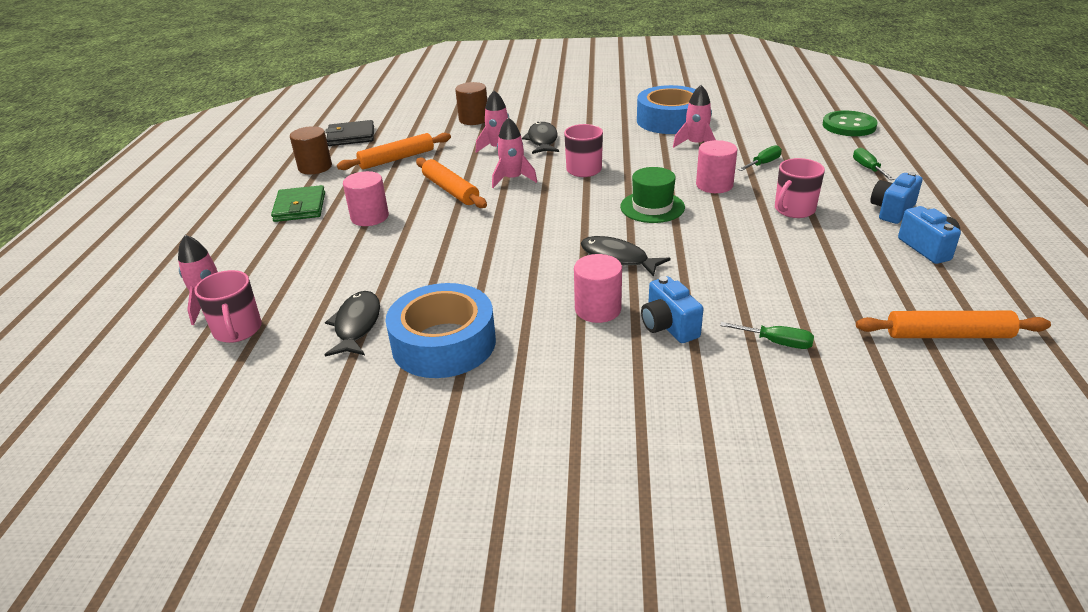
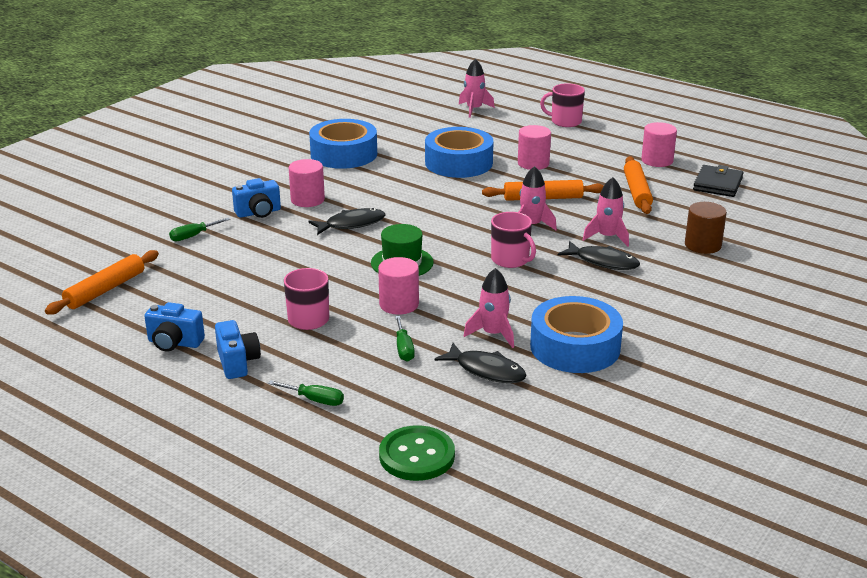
camera: 120 degrees right, 5 degrees down
pink mug [194,270,262,343] -> pink mug moved to [540,83,585,127]
green wallet [271,185,325,222] -> none
brown cylinder [290,126,332,175] -> pink cylinder [641,122,677,167]
black fish [324,291,380,357] -> black fish moved to [435,343,526,383]
blue camera [641,276,703,343] -> blue camera turned 150 degrees clockwise [232,178,281,218]
none -> blue tape [425,127,494,178]

